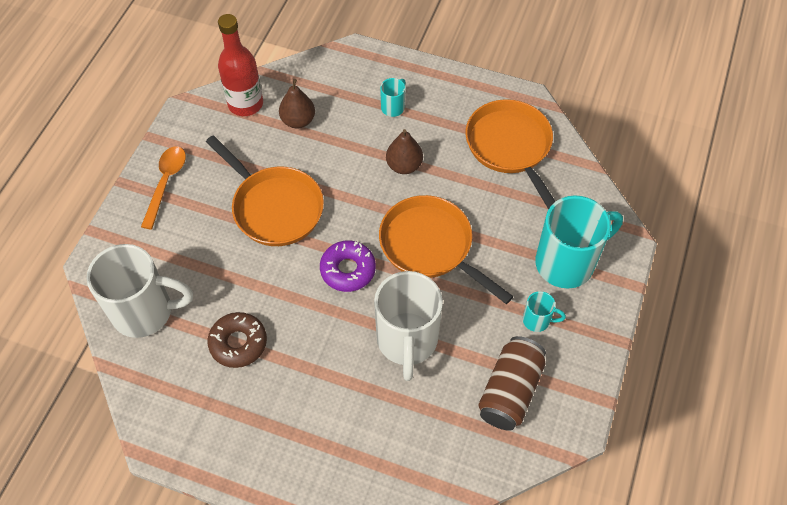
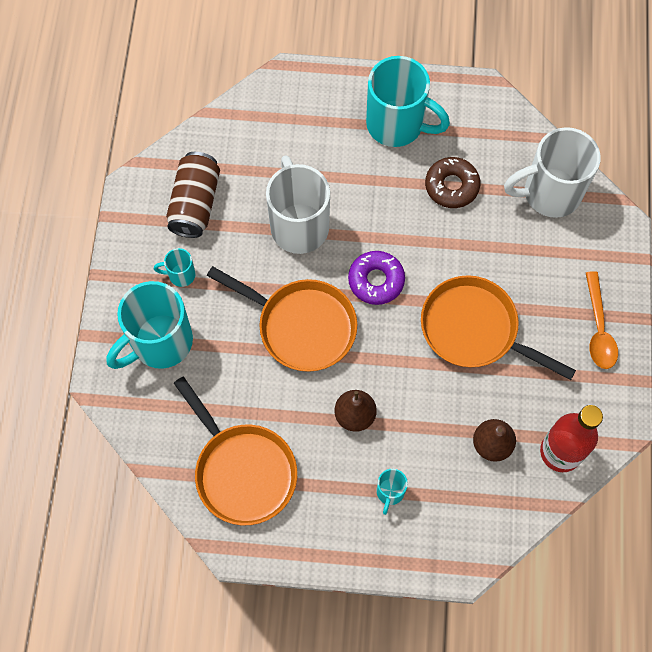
camera: 165 degrees right, 10 degrees up
none -> turquoise mug [366,56,450,147]

